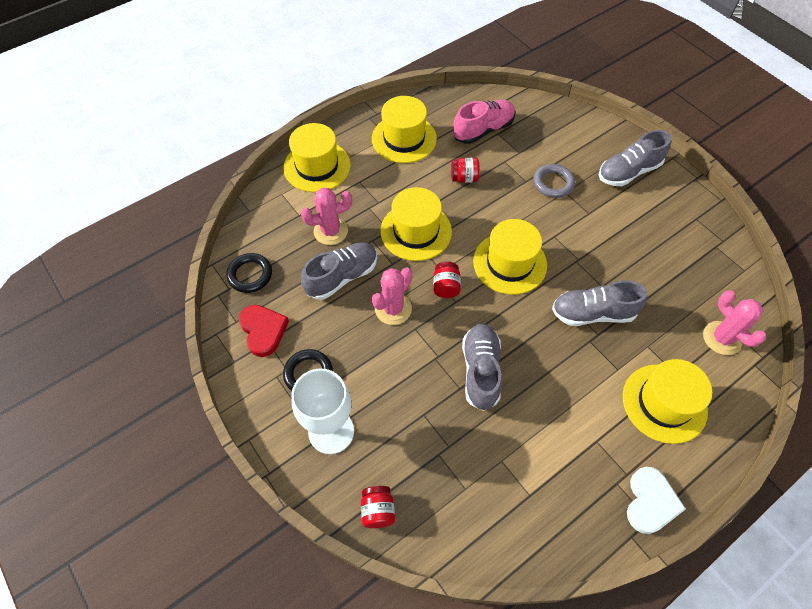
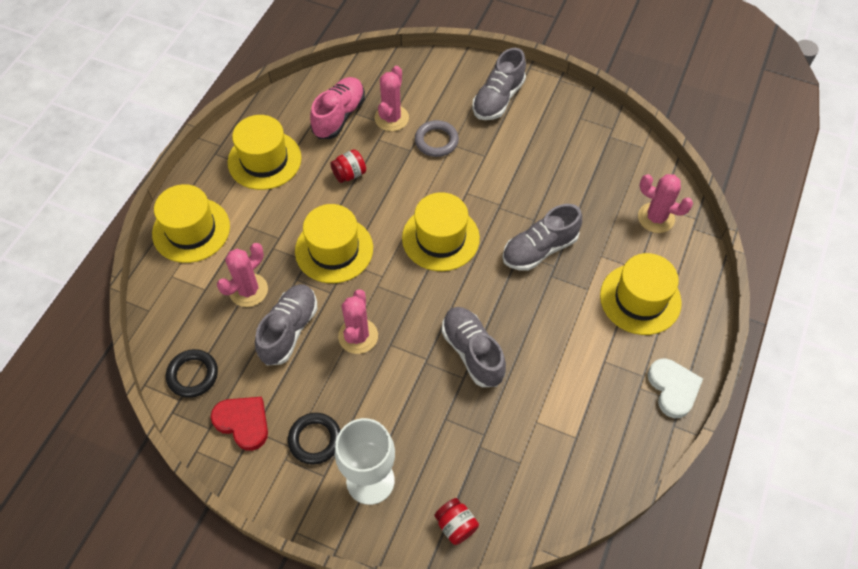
camera: 30 degrees left, 0 degrees up
red jar [433,261,461,298] -> none
none -> pink cactus [375,66,409,131]

